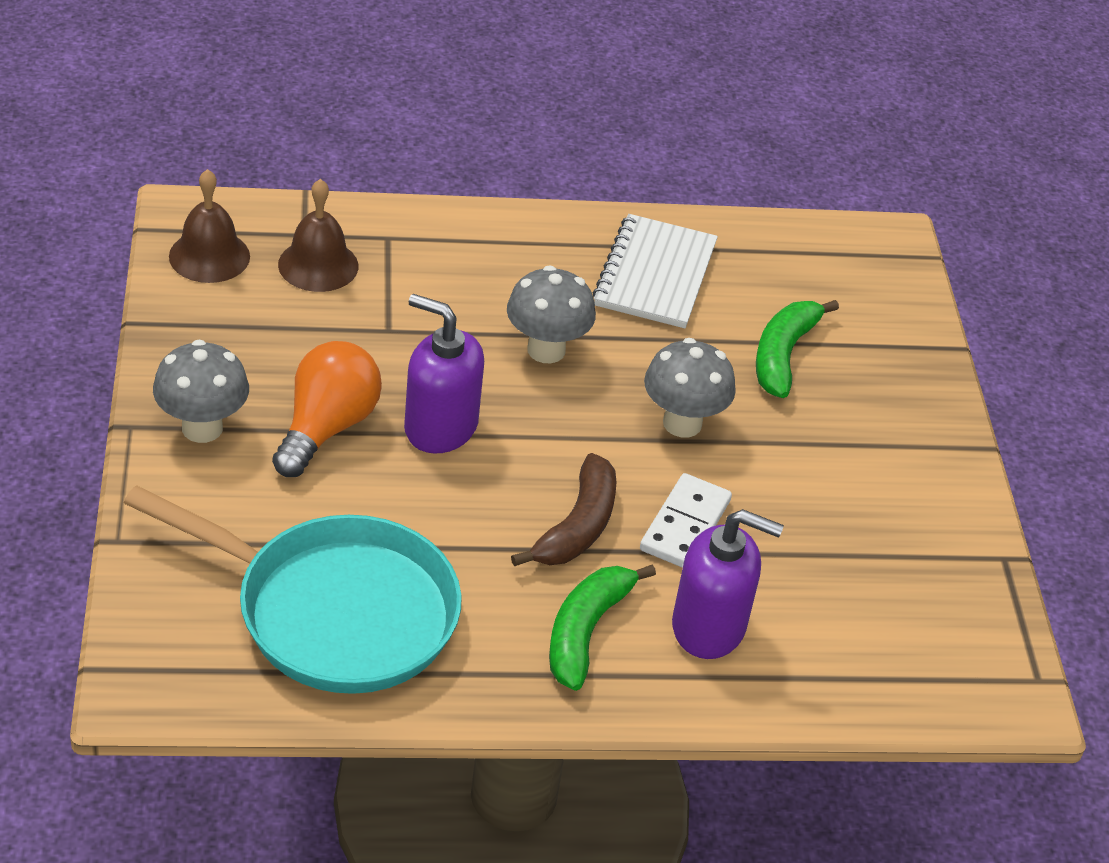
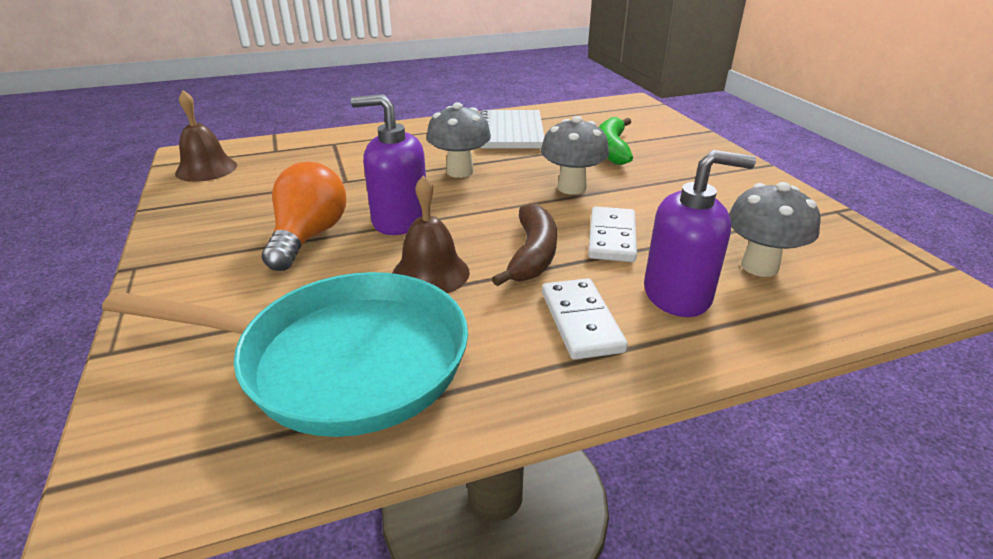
camera: 10 degrees left, 10 degrees down
grey mushroom [153,340,249,443] -> grey mushroom moved to [729,182,821,277]
brown bell [278,179,358,292] -> brown bell moved to [392,175,470,293]
green banana [549,564,656,691] -> white domino [542,278,628,360]

